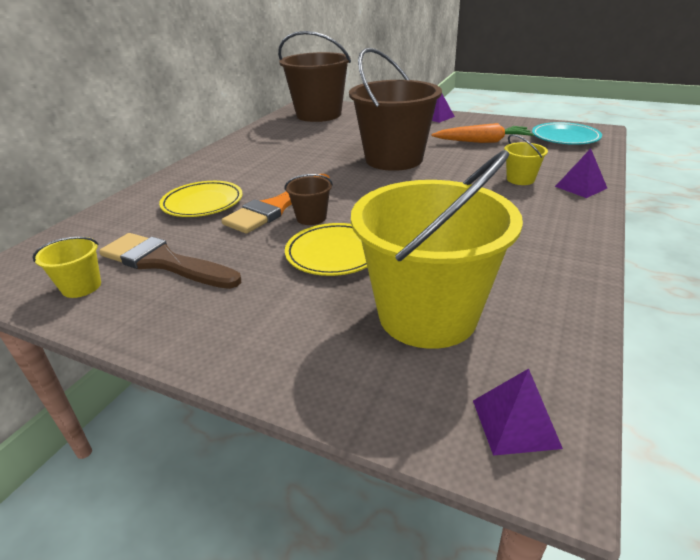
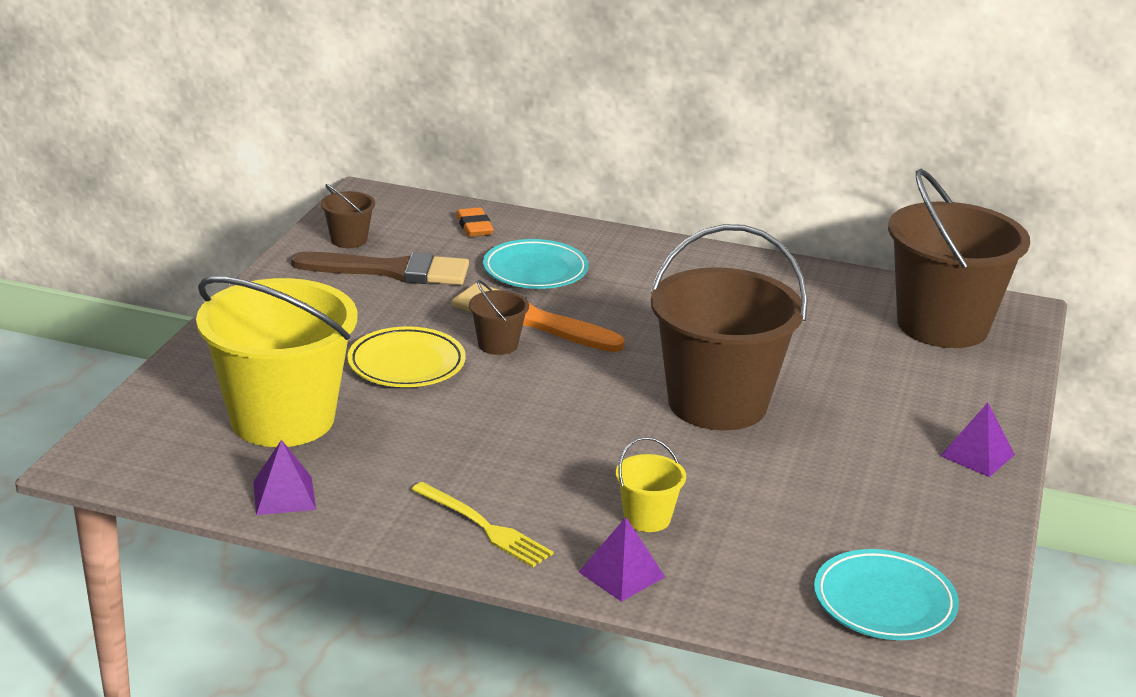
camera: 80 degrees right, 5 degrees down
yellow bucket [32,237,101,298] -> brown bucket [321,184,375,248]
brown brush [99,233,241,289] -> brown brush turned 75 degrees clockwise [291,252,469,285]
yellow plate [159,181,243,217] -> turquoise plate [483,239,589,289]
orange carrot [432,123,534,143] -> none
purple pyramid [473,369,563,456] -> purple pyramid moved to [253,440,316,515]
none -> yellow fork [411,482,553,567]
none -> orange eraser [456,207,494,237]

